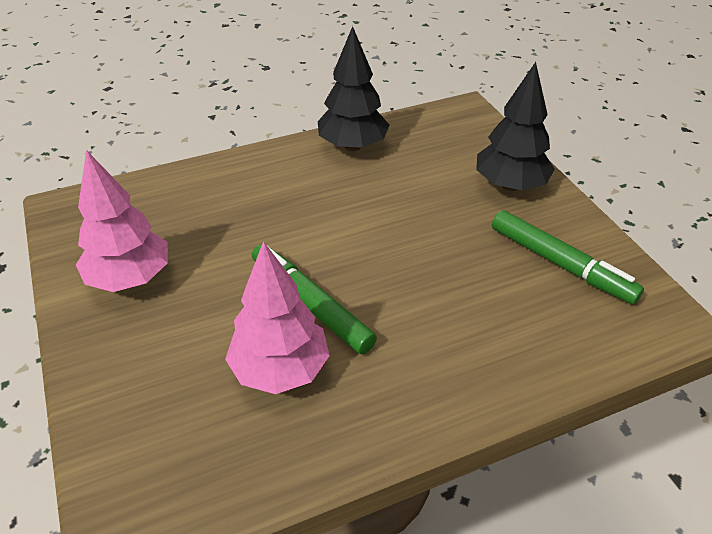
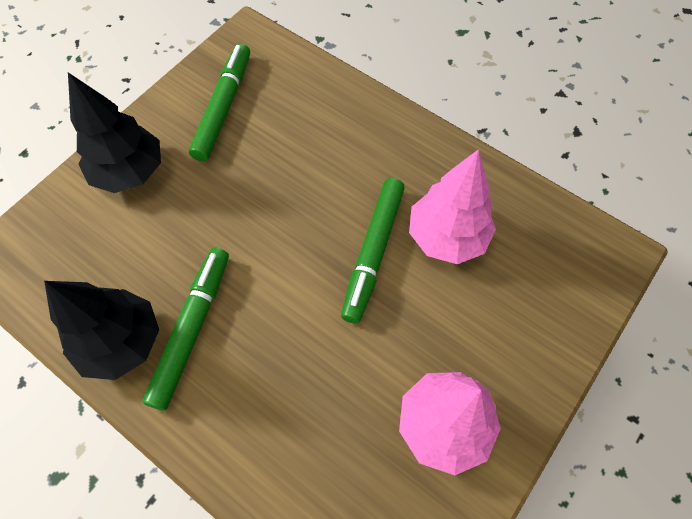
camera: 120 degrees left, 20 degrees up
none -> green marker [142,248,229,411]

